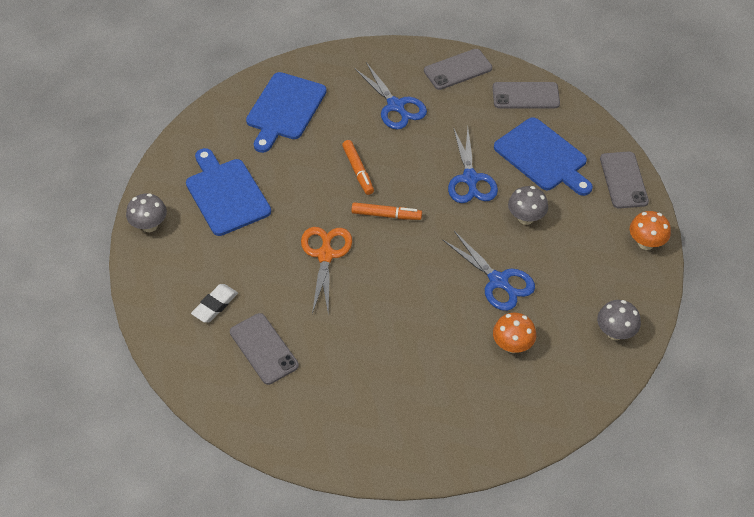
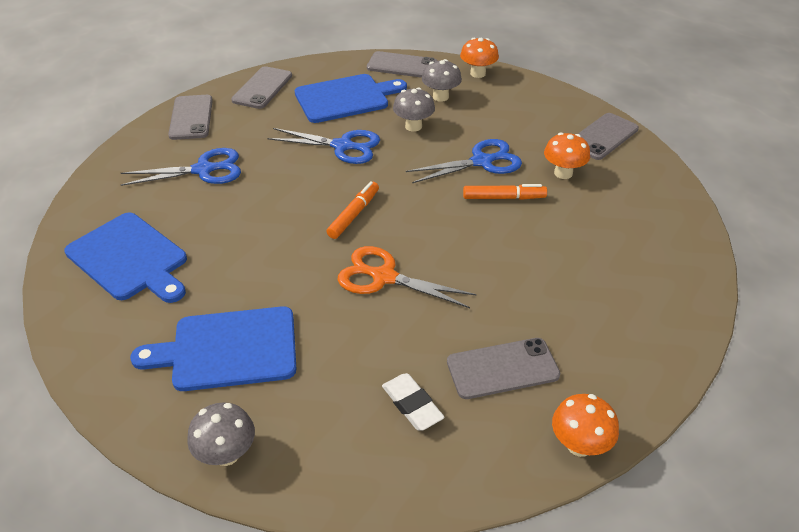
camera: 70 degrees left, 10 degrees down
orange marker [342,140,374,195] -> orange marker moved to [463,184,547,200]
grey mushroom [597,300,641,340] -> grey mushroom moved to [422,59,462,102]
none -> orange mushroom [552,394,619,457]
none -> grey phone [578,113,639,160]

